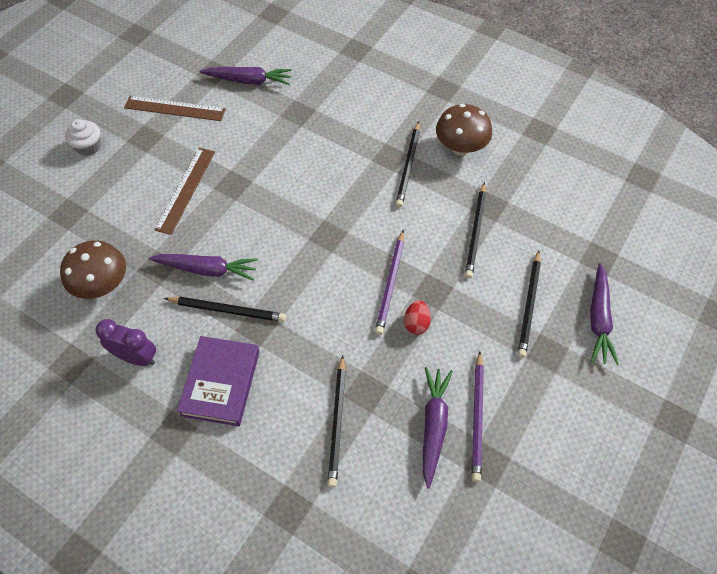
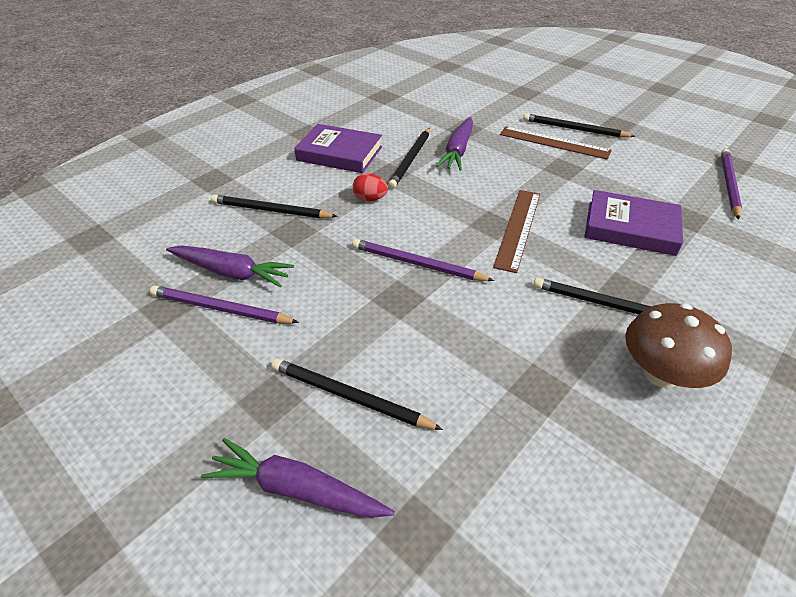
camera: 100 degrees right, 15 degrees down
brown mushroom [60,240,126,299] -> none
white cupcake [65,119,101,156] -> none
purple clock [95,319,156,366] -> none
brown ruler [124,96,226,121] -> brown ruler moved to [493,190,540,273]
purple carrot [199,67,292,85] -> purple pencil [721,149,742,220]
red egg [404,300,431,335] -> red egg moved to [353,173,388,201]
black pencil [465,182,486,279] -> black pencil moved to [523,113,636,138]
none -> purple book [584,190,683,256]

